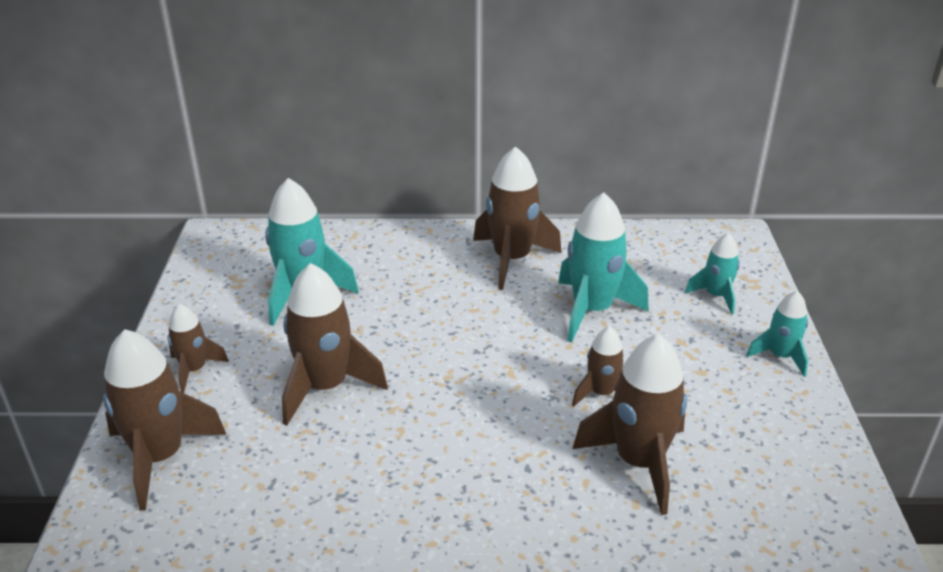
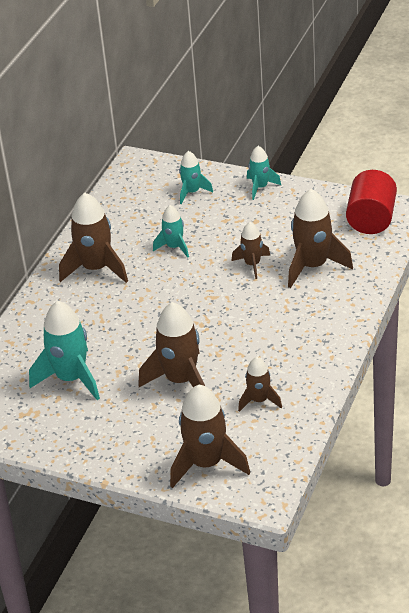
camera: 65 degrees left, 5 degrees up
brown rocket [167,304,229,393] -> brown rocket moved to [238,357,282,412]
turquoise rocket [558,192,649,343] -> turquoise rocket [153,205,189,258], size x0.57
none -> red cylinder [346,170,397,234]

